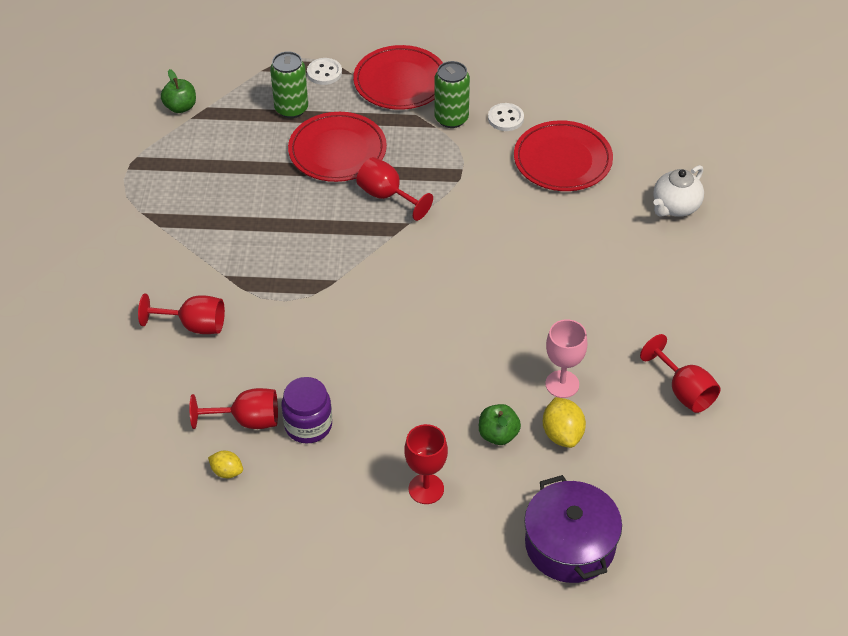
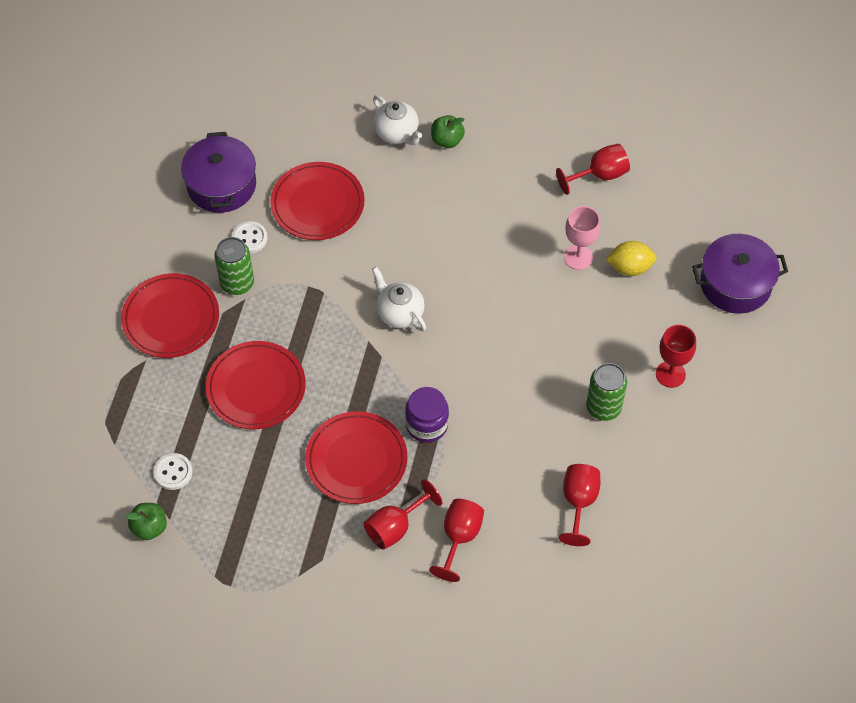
camera: 80 degrees left, 10 degrees up
yellow lemon [208,451,243,478] -> none
green can [270,51,308,118] -> green can moved to [586,363,627,421]
purple jar [282,377,332,443] -> purple jar moved to [405,387,449,443]
white button [307,58,342,85] -> white button moved to [154,453,193,490]
red goblet [356,157,433,221] -> red goblet moved to [364,479,442,550]
green apple [479,404,521,445] -> green apple moved to [431,115,465,148]
none -> purple pot [181,132,256,213]
none -> red plate [305,411,407,504]
none -> white teapot [372,267,426,331]

